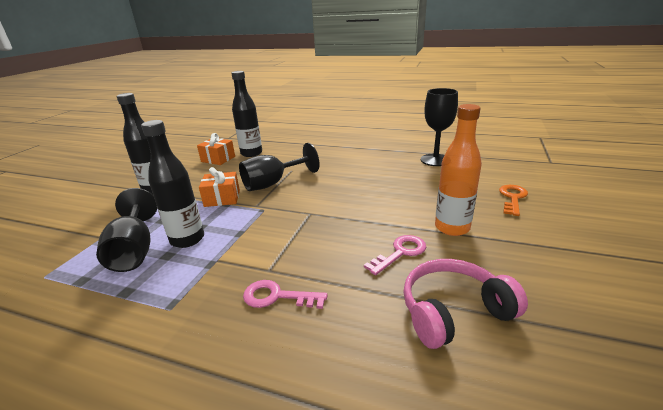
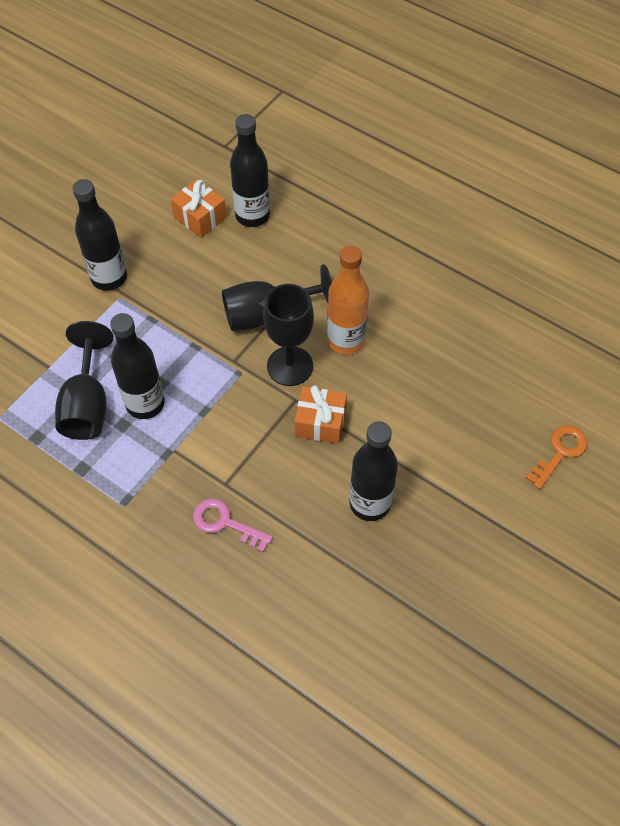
camera: 15 degrees right, 30 degrees up
orange gift [199,167,240,207] -> orange gift moved to [295,385,347,444]
pink key [364,235,426,275] -> black bottle [349,421,398,521]
pink headphones [403,259,528,349] -> none
black goblet [421,88,458,166] -> black goblet moved to [263,284,314,386]
orange bottle [435,104,482,236] -> orange bottle moved to [327,245,369,354]

